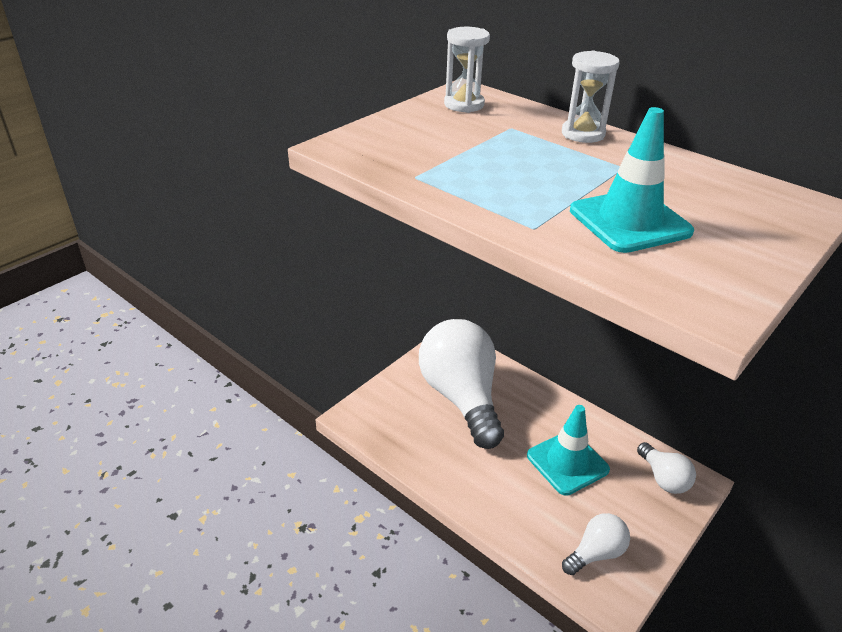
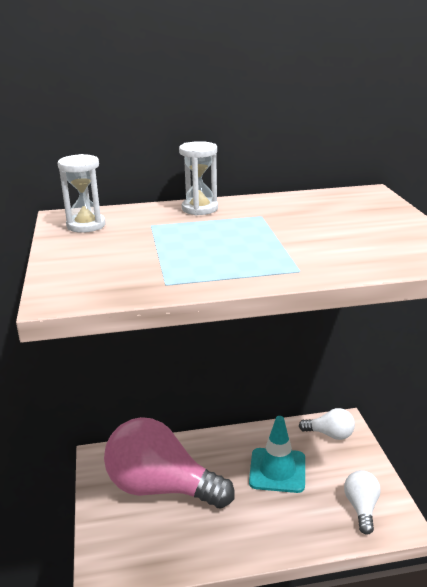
camera: 50 degrees left, 10 degrees down
white light bulb [419,319,504,449] -> pink light bulb [104,417,235,509]
turquoise traffic cone [570,107,694,253] -> none

